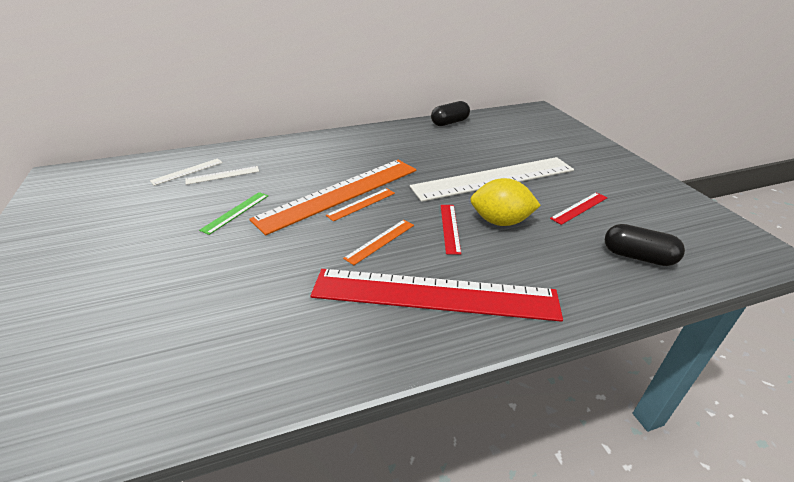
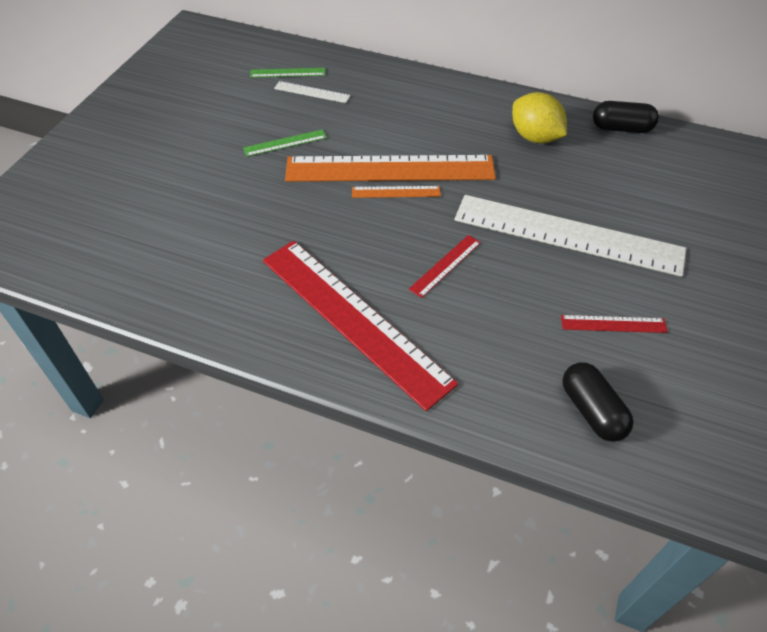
camera: 40 degrees right, 15 degrees up
white ruler [150,159,223,186] -> green ruler [250,68,325,78]
orange ruler [343,220,414,265] -> none
yellow lemon [470,178,541,226] -> yellow lemon moved to [512,92,567,143]

